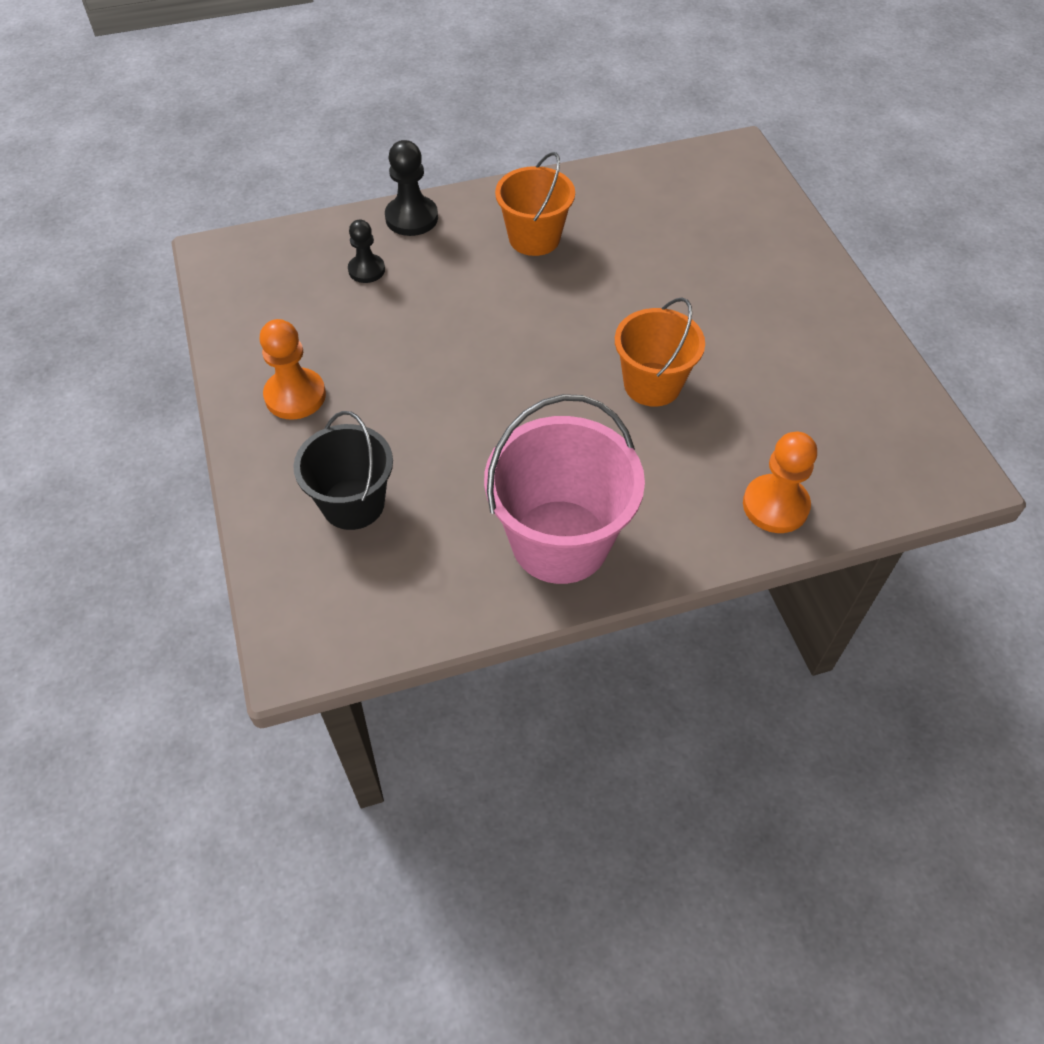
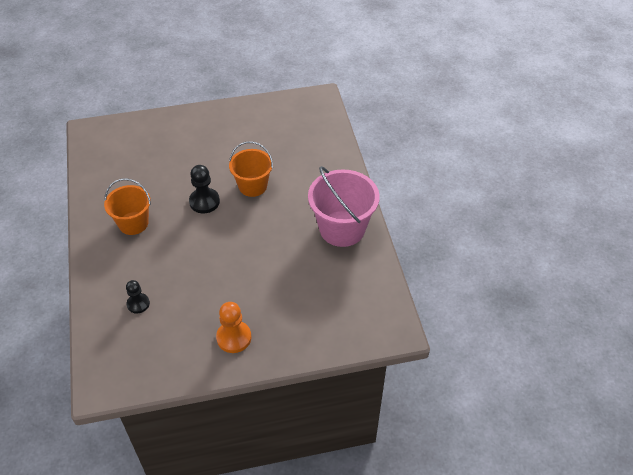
camera: 85 degrees left, 5 degrees down
black bucket [293,411,393,530] -> none
black pawn [385,140,438,236] -> black pawn moved to [189,165,220,213]
orange pawn [743,432,817,533] -> none

